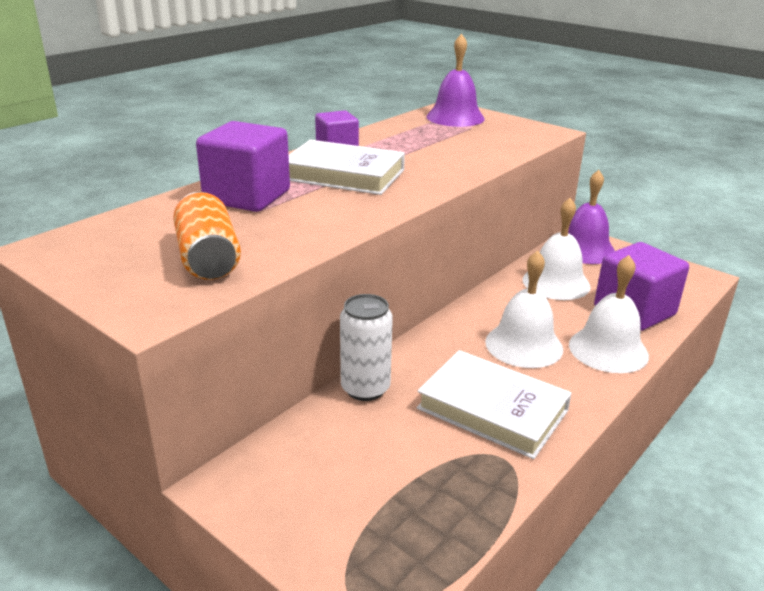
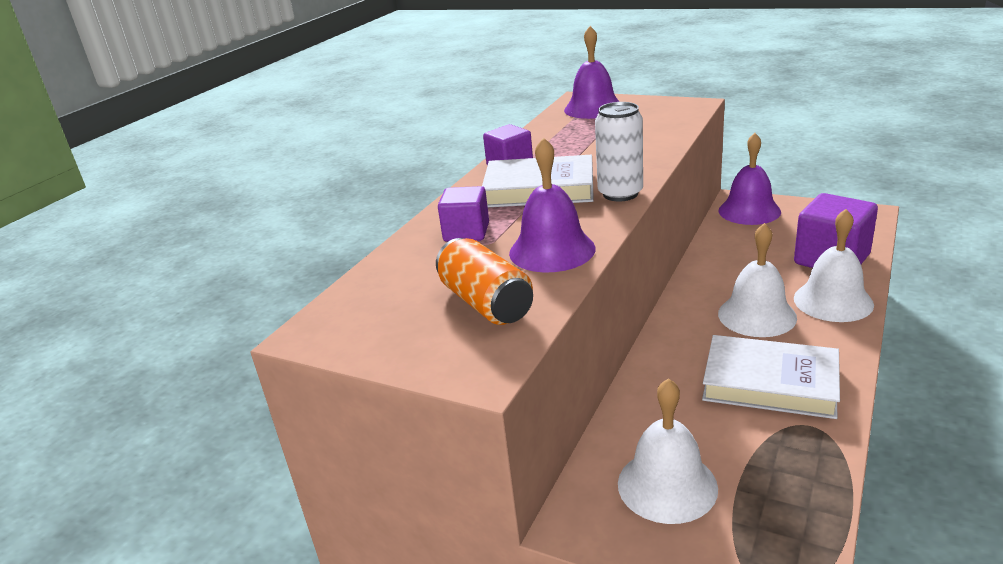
camera: 10 degrees left, 0 degrees up
purple cube [196,121,290,212] -> purple cube [438,186,489,242], size x0.61
white can [340,294,393,401] -> white can moved to [595,102,643,201]
white bell [523,198,591,300] -> white bell moved to [618,378,718,524]
none -> purple bell [509,137,595,273]

